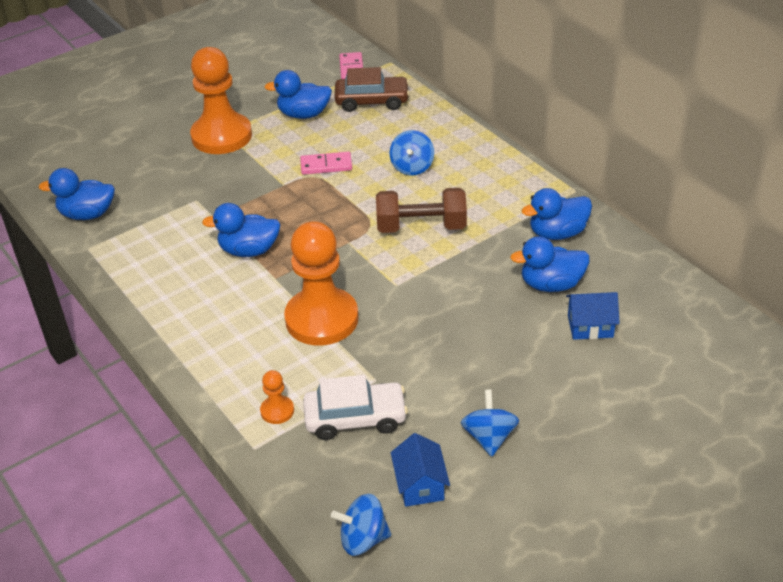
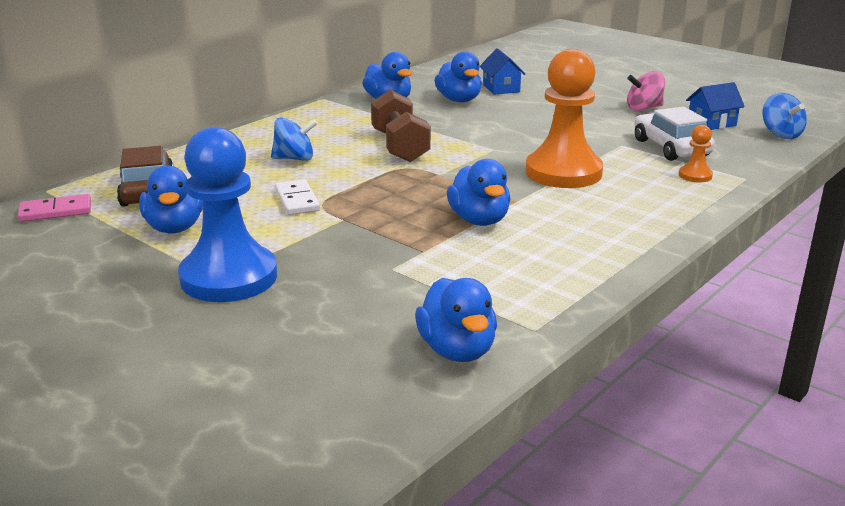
camera: 105 degrees left, 15 degrees down
orange pawn [190,47,252,154] -> blue pawn [178,127,277,302]
pink domino [300,152,352,175] -> white domino [275,179,320,215]
blue spinning top [461,389,519,457] -> pink spinning top [627,71,665,111]

